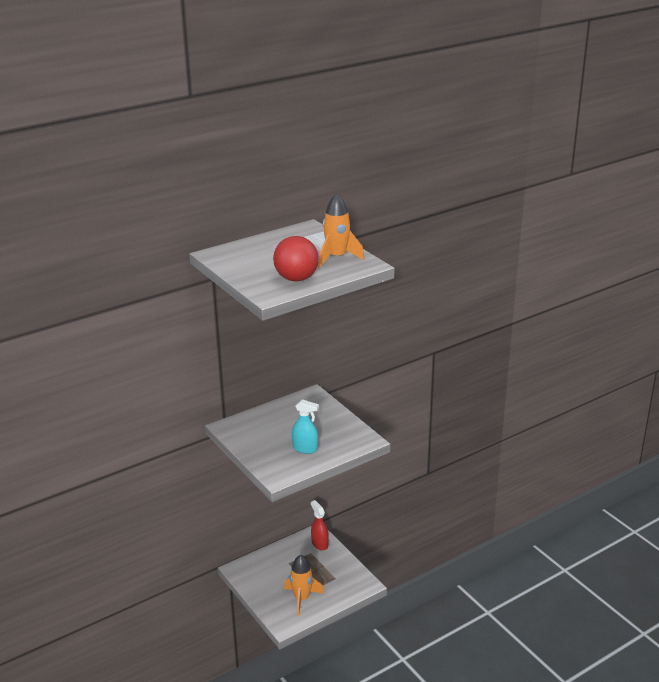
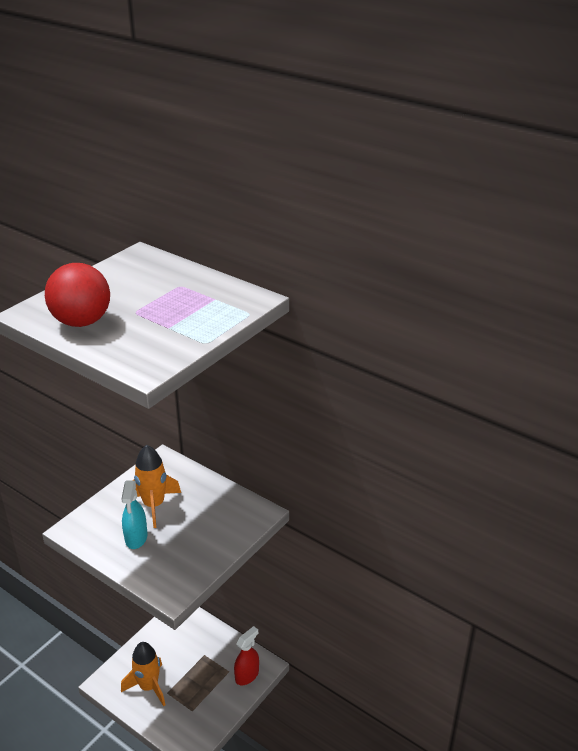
camera: 70 degrees right, 5 degrees up
orange rocket [318,193,364,267] -> orange rocket moved to [133,445,181,528]

